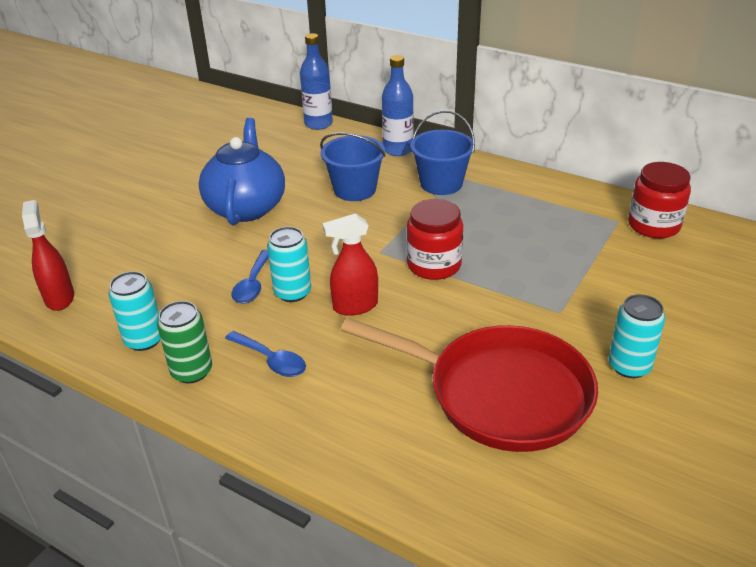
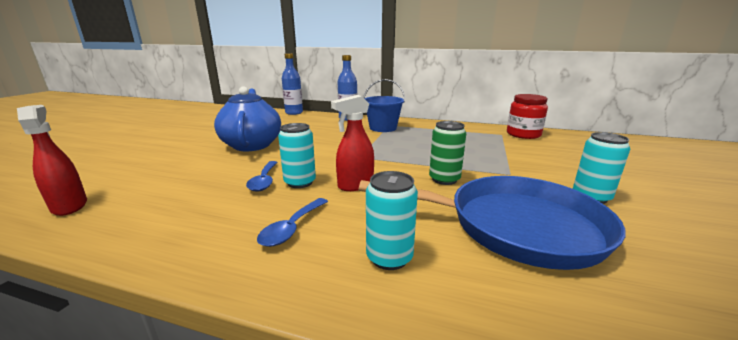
camera: 15 degrees left, 15 degrees down
turquoise can [109,271,160,351] -> turquoise can moved to [366,171,418,270]
green can [157,301,212,384] -> green can moved to [429,121,466,185]
blue spoon [225,331,306,377] -> blue spoon turned 90 degrees clockwise [257,198,328,247]
blue bucket [320,132,386,201] -> none
red pan [341,318,598,452] -> blue pan [359,176,625,270]
red jar [407,199,463,280] -> none

